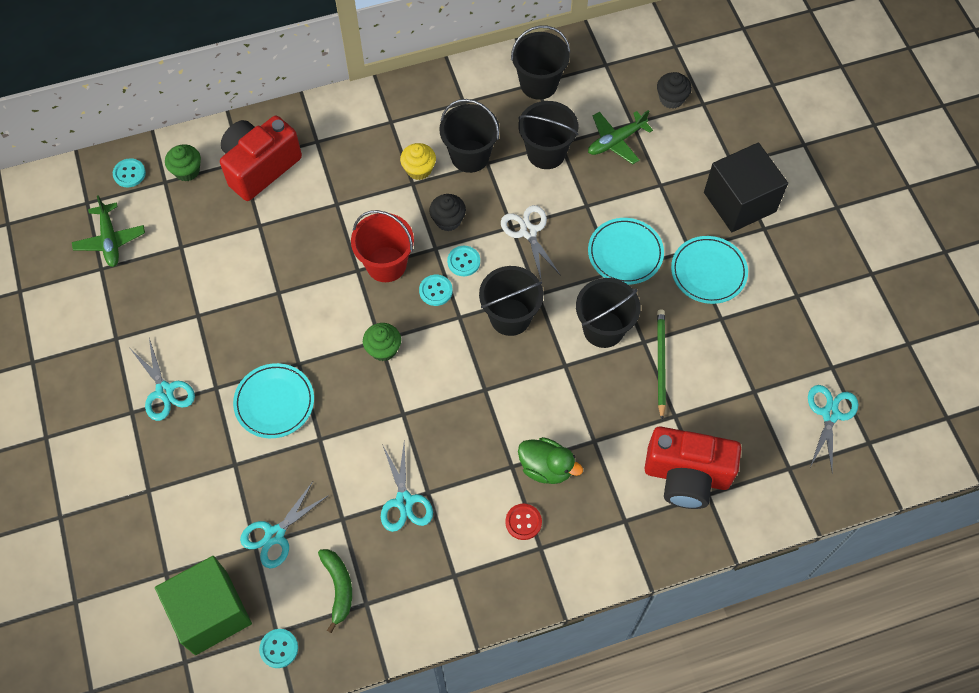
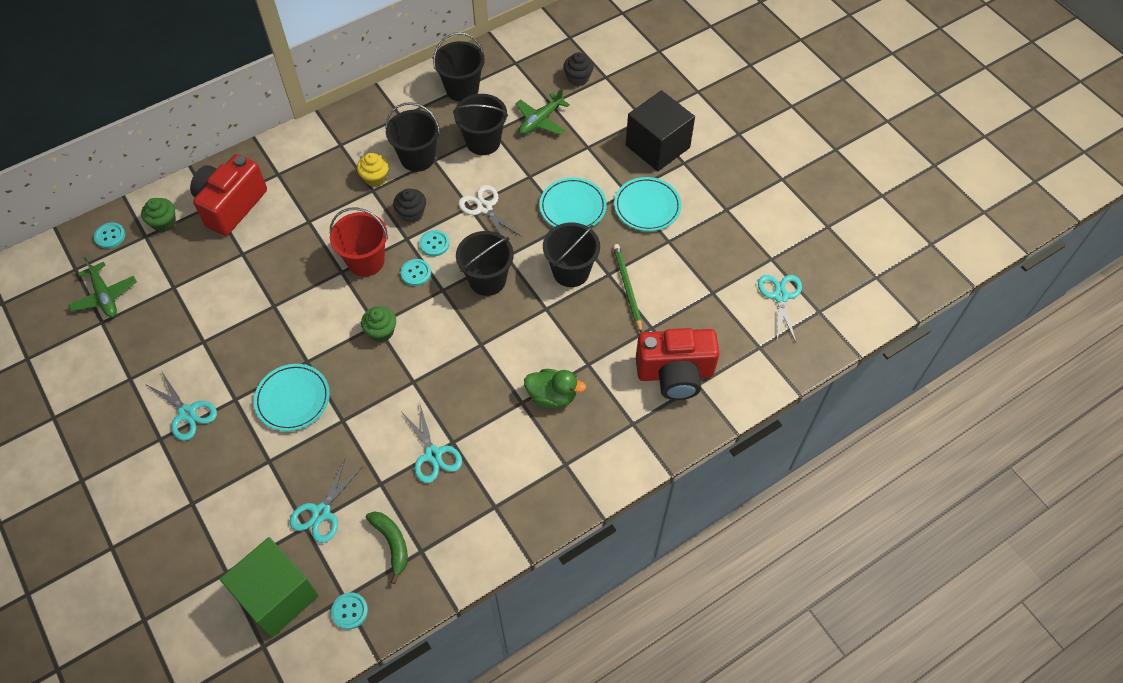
camera: 15 degrees left, 5 degrees down
red button [505,504,542,540] -> none

